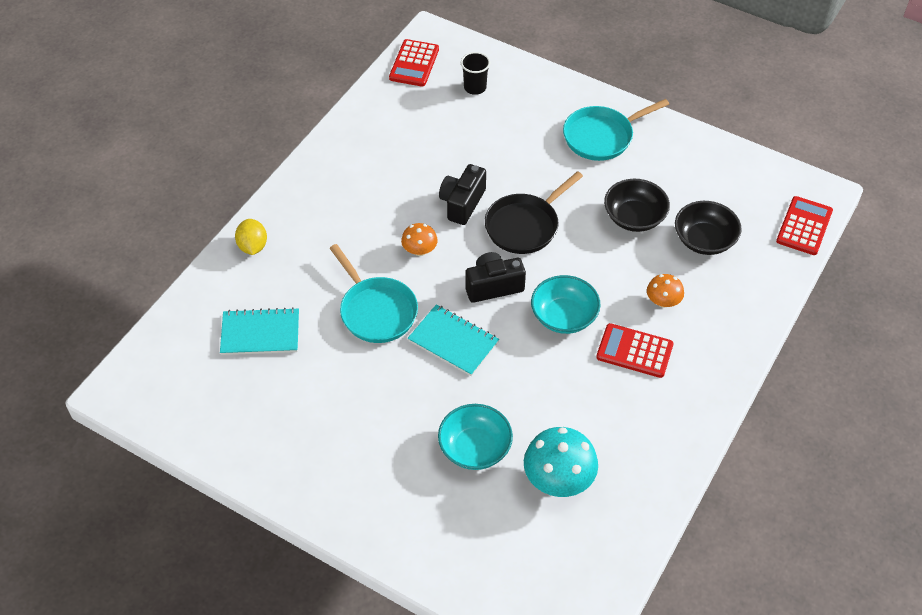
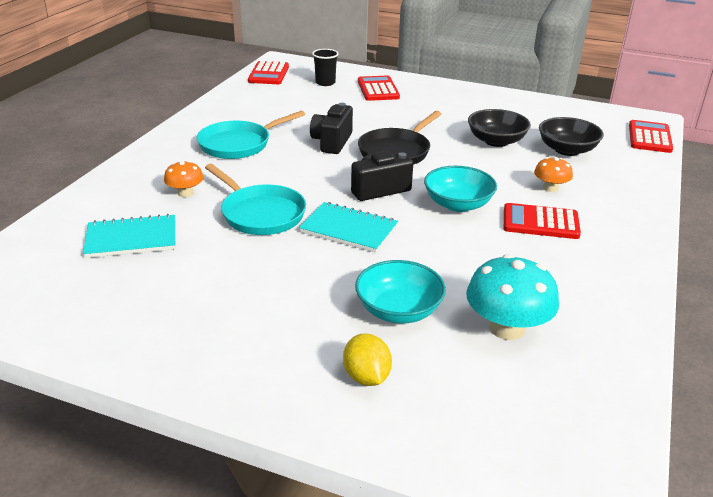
camera: 10 degrees left, 20 degrees down
yellow lemon [235,219,267,255] -> yellow lemon moved to [343,333,392,386]
orange mushroom [401,223,438,256] -> orange mushroom moved to [164,161,204,197]
turquoise pan [563,99,669,161] -> turquoise pan moved to [197,111,305,159]
none -> red calculator [358,76,400,101]

